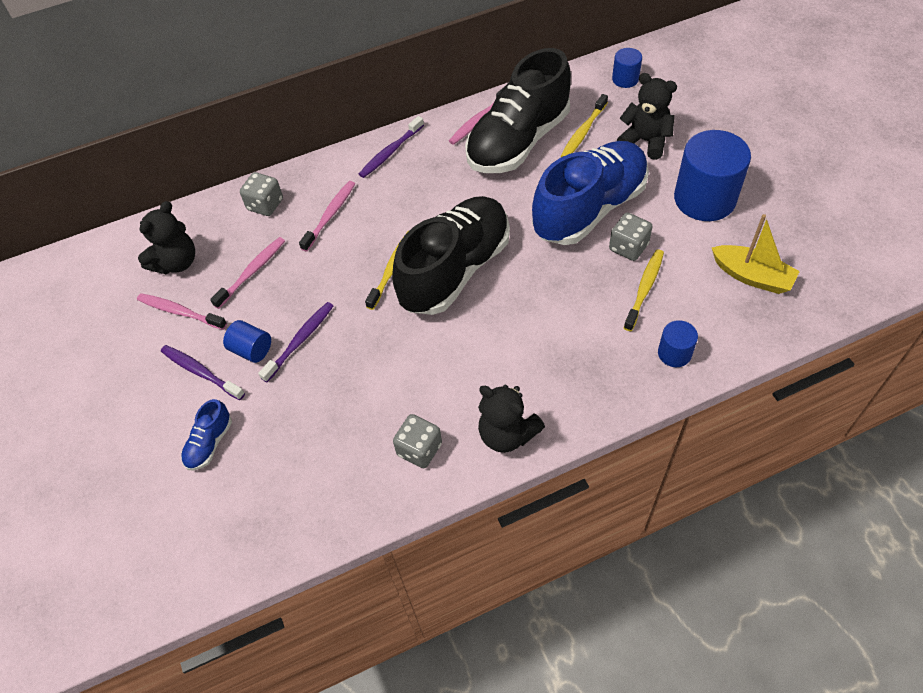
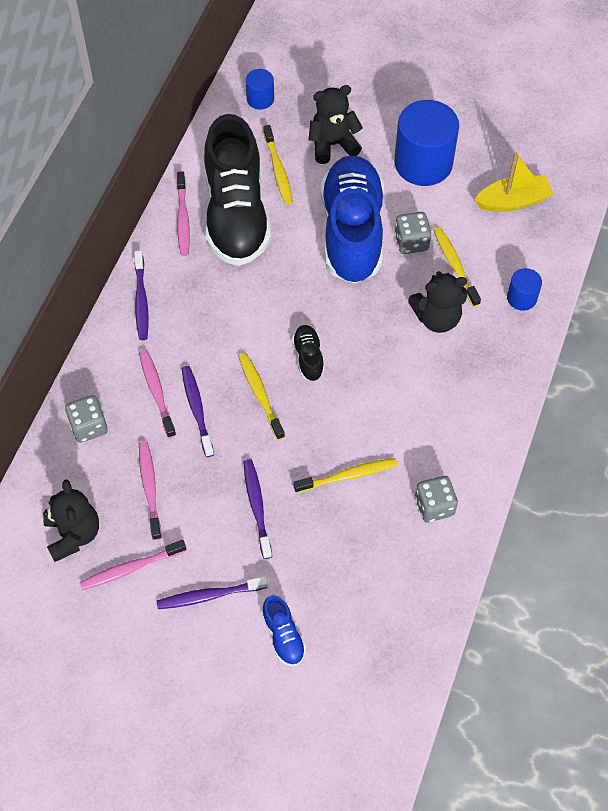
camera: 50 degrees left, 5 degrees up
blue cylinder [223,320,271,363] -> none
black shoe [392,196,510,315] -> black shoe [292,325,324,381], size x0.41
black teddy bear [478,385,545,453] -> black teddy bear moved to [408,271,467,333]
none -> purple toothbrush [182,366,214,457]
none -> yellow toothbrush [293,458,397,493]

